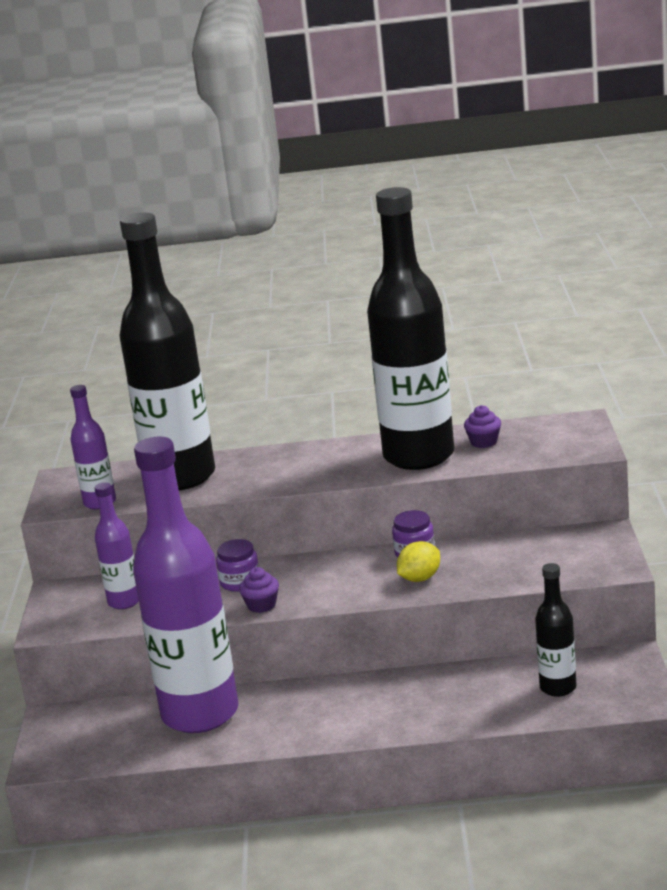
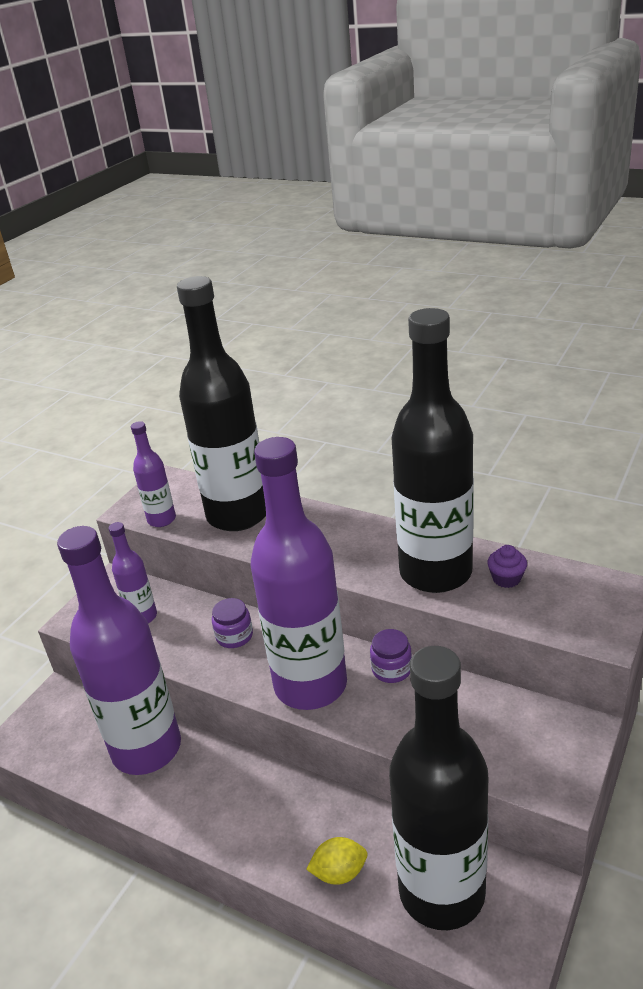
camera: 30 degrees right, 10 degrees up
purple cupcake [239,567,279,613] -> none
yellow lemon [397,541,440,582] -> yellow lemon moved to [306,837,367,885]
black bottle [535,563,576,697] -> black bottle [389,646,488,930], size x2.19
none -> purple bottle [251,437,347,710]

